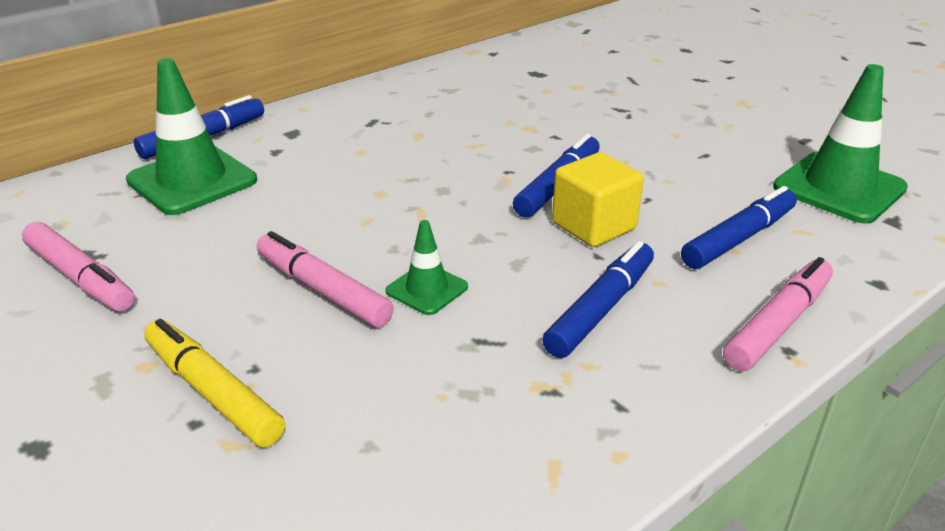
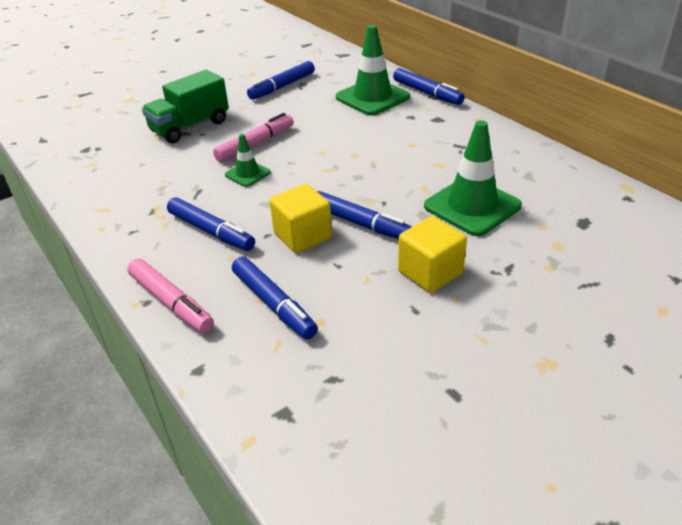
camera: 95 degrees right, 5 degrees up
pink marker [22,222,135,312] -> blue marker [247,61,315,100]
yellow marker [144,319,285,448] -> green truck [142,70,229,143]
green traffic cone [773,64,908,224] -> green traffic cone moved to [424,120,522,236]
none -> yellow cube [398,216,467,293]

